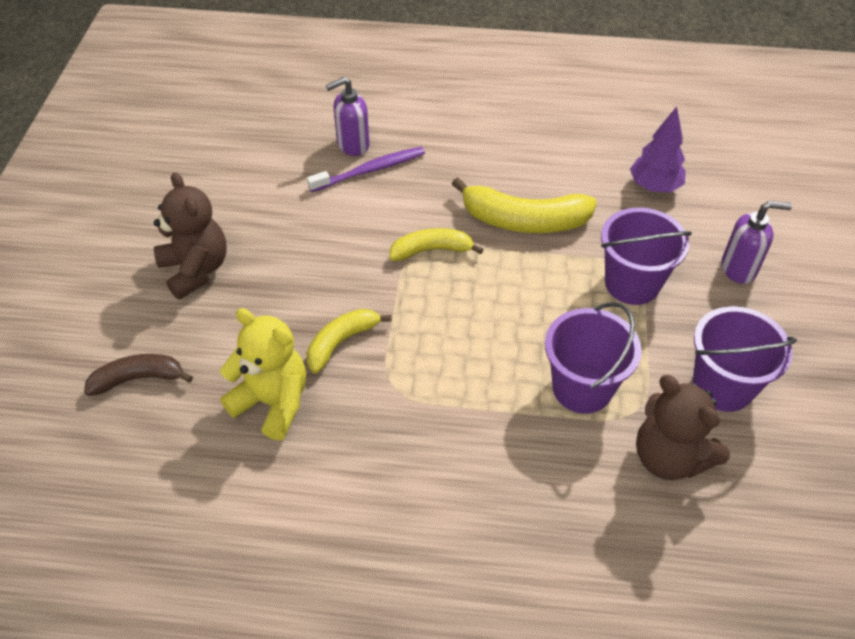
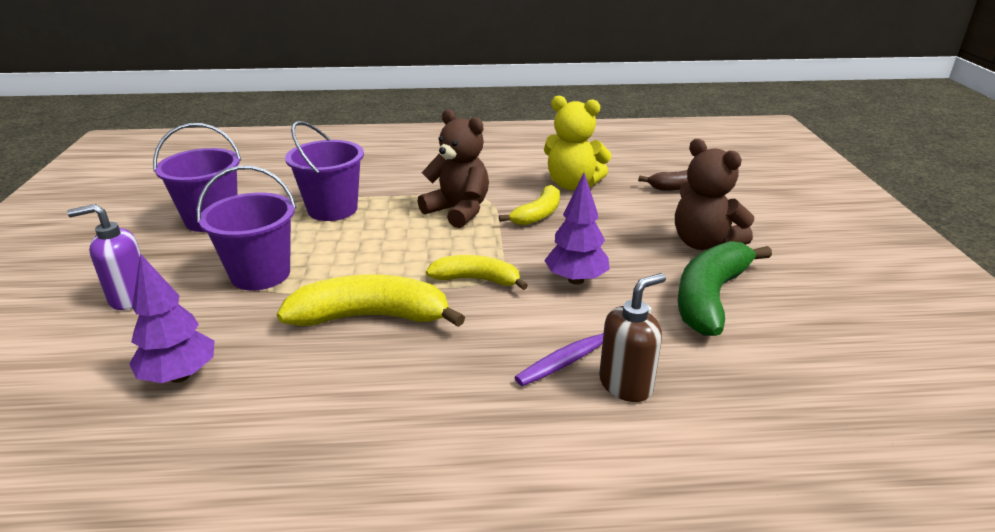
camera: 170 degrees right, 20 degrees down
purple soap dispenser [326,77,370,156] -> brown soap dispenser [599,273,666,402]
yellow banana [389,228,483,261] -> yellow banana turned 150 degrees counterclockwise [426,255,528,290]
brown teddy bear [636,375,730,480] -> brown teddy bear moved to [418,109,489,228]
none -> purple tree [544,173,610,285]
none -> green banana [677,241,772,336]

